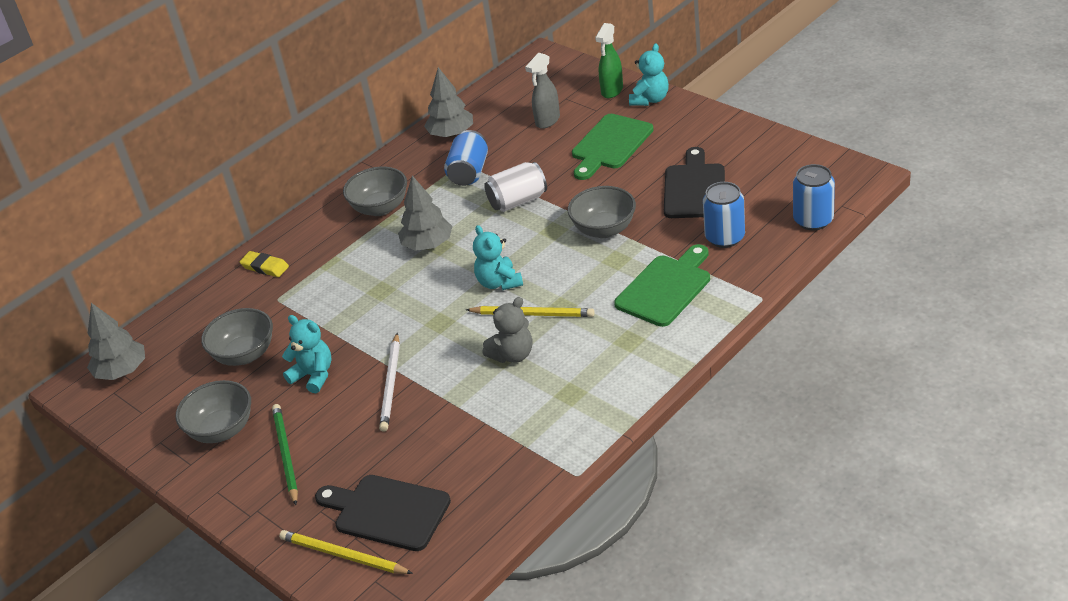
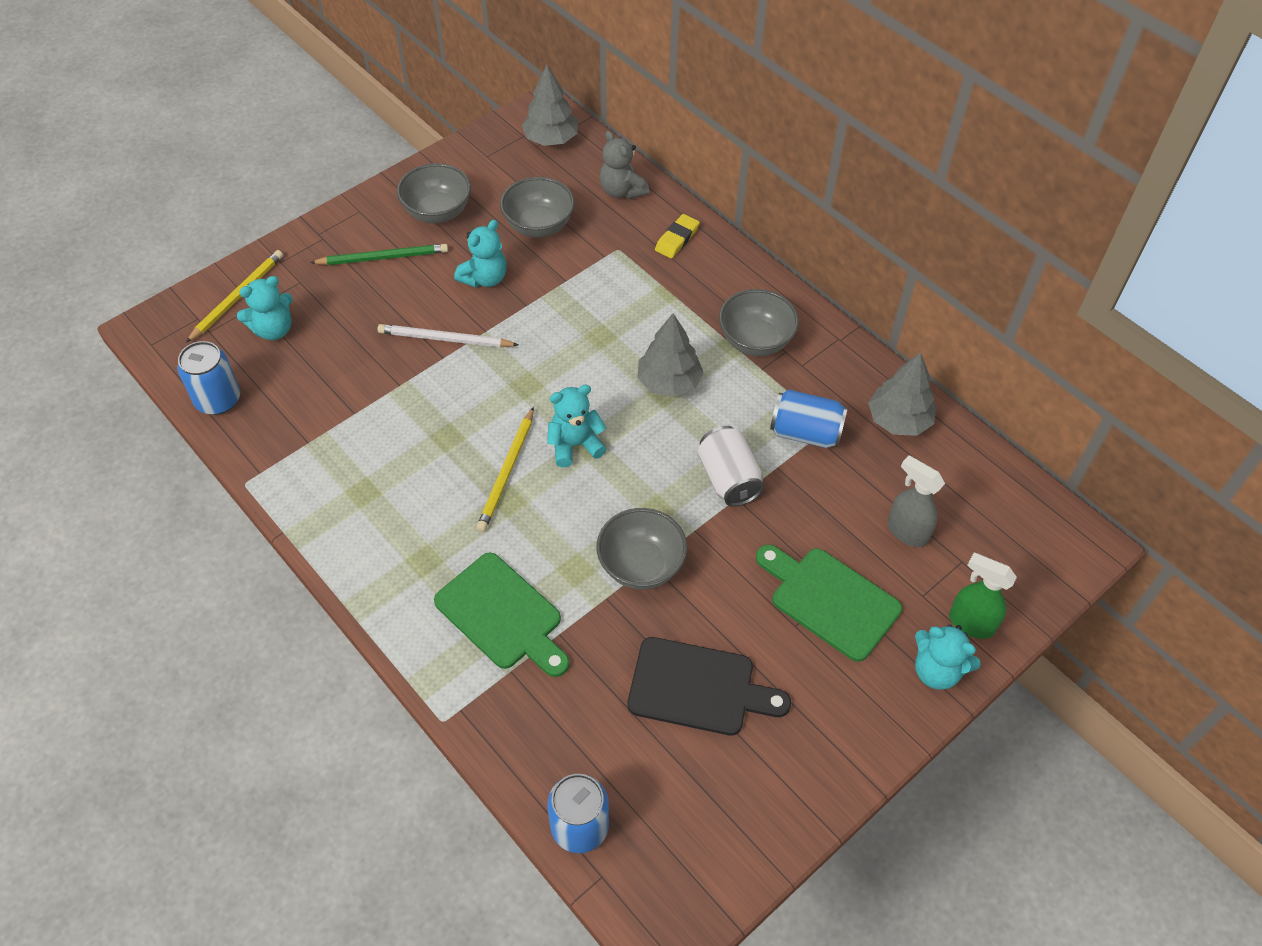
camera: 90 degrees right, 15 degrees up
black cutting board [315,475,451,551] -> turquoise teddy bear [237,276,293,340]
grey teddy bear [483,297,532,363] -> grey teddy bear moved to [599,131,649,199]
blue can [703,182,745,248] -> blue can moved to [177,341,240,415]

